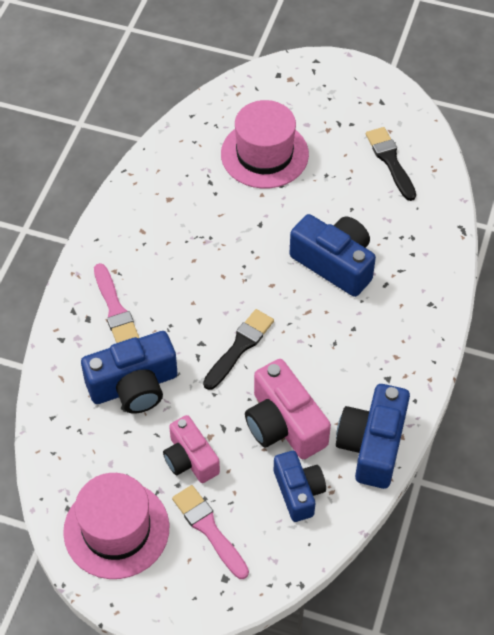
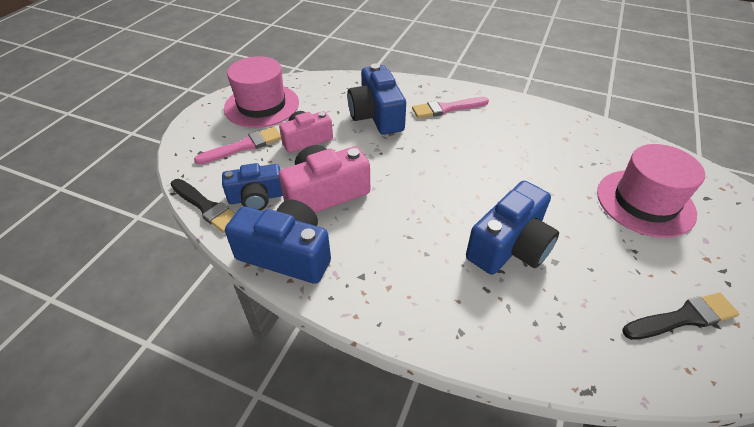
camera: 95 degrees right, 10 degrees down
black brush [203,309,274,390] -> black brush moved to [171,179,235,234]

